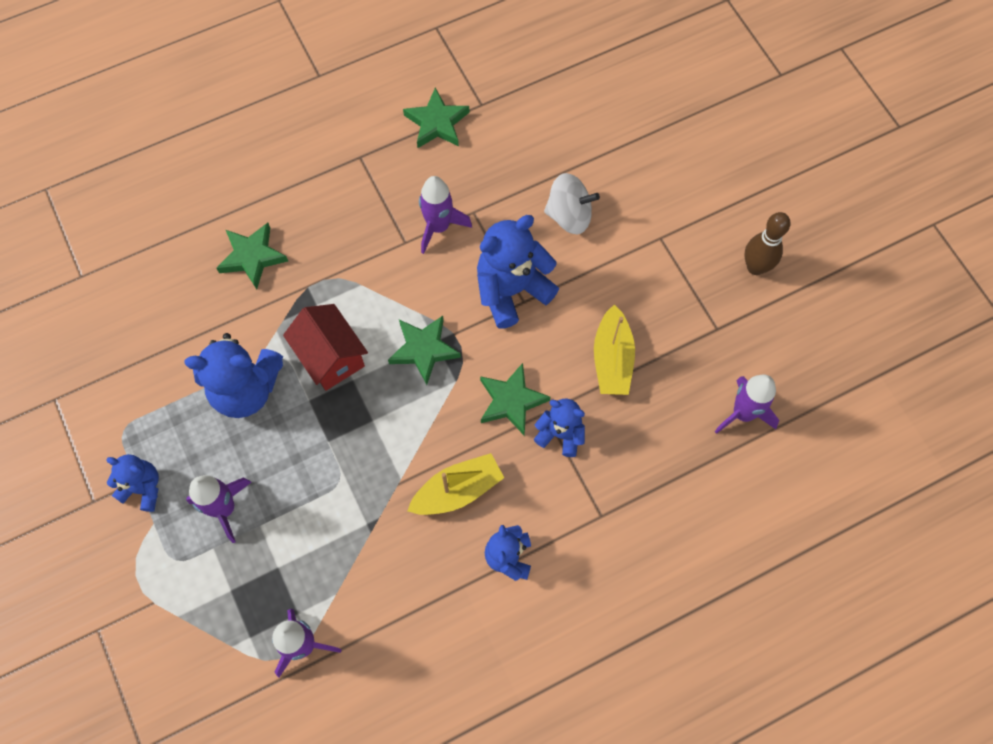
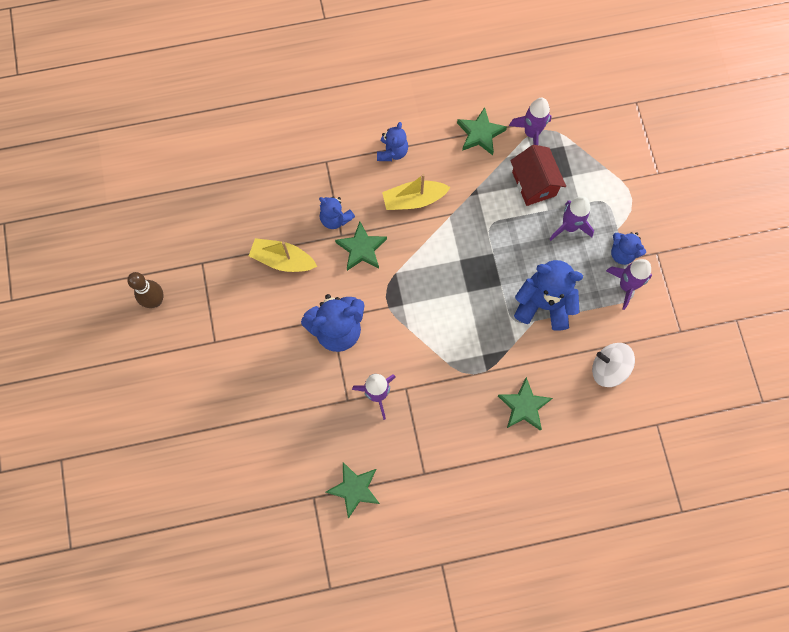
camera: 165 degrees left, 5 degrees up
red house [283,304,368,391] -> red house moved to [510,145,566,206]
green star [388,316,461,385] -> green star moved to [457,107,507,155]
white spinning top [544,173,600,234] -> white spinning top moved to [592,343,635,387]
yellow boat [594,304,635,395] -> yellow boat turned 90 degrees counterclockwise [249,238,318,272]
purple rocket [714,375,779,434] -> purple rocket moved to [606,259,652,310]

